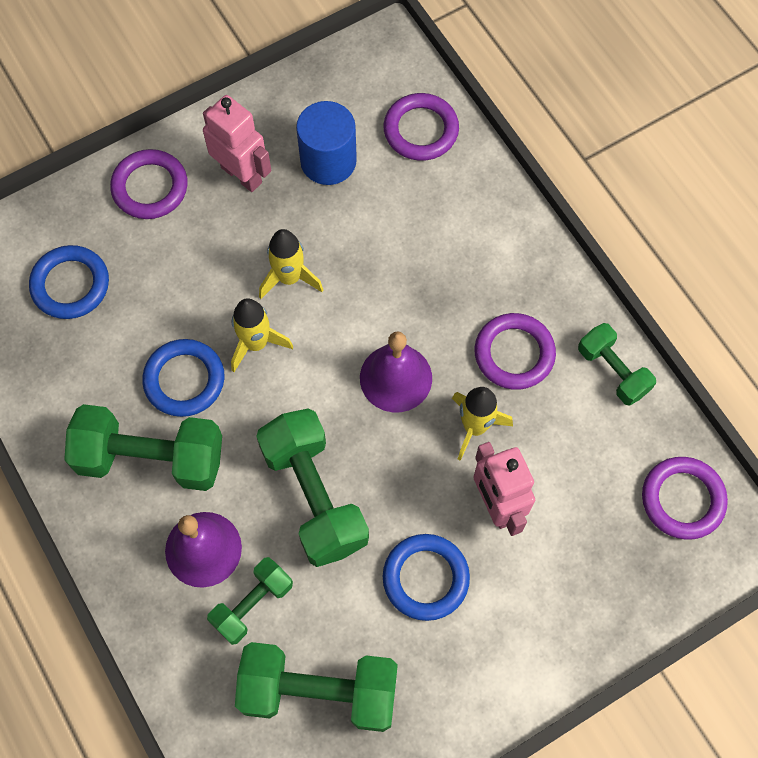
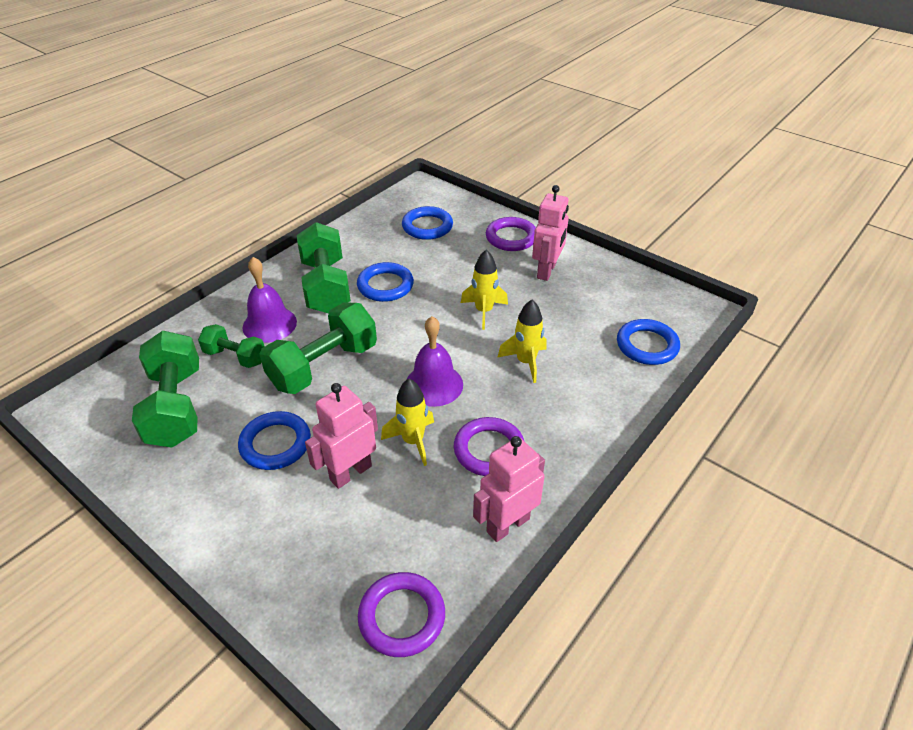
camera: 70 degrees right, 25 degrees down
yellow rocket [231,298,293,372] -> yellow rocket moved to [498,300,547,383]
blue cylinder [296,101,357,185] -> none
purple ring [383,93,459,161] -> blue ring [617,319,680,365]
green dumbbell [578,323,656,406] -> pink robot [473,436,545,542]

